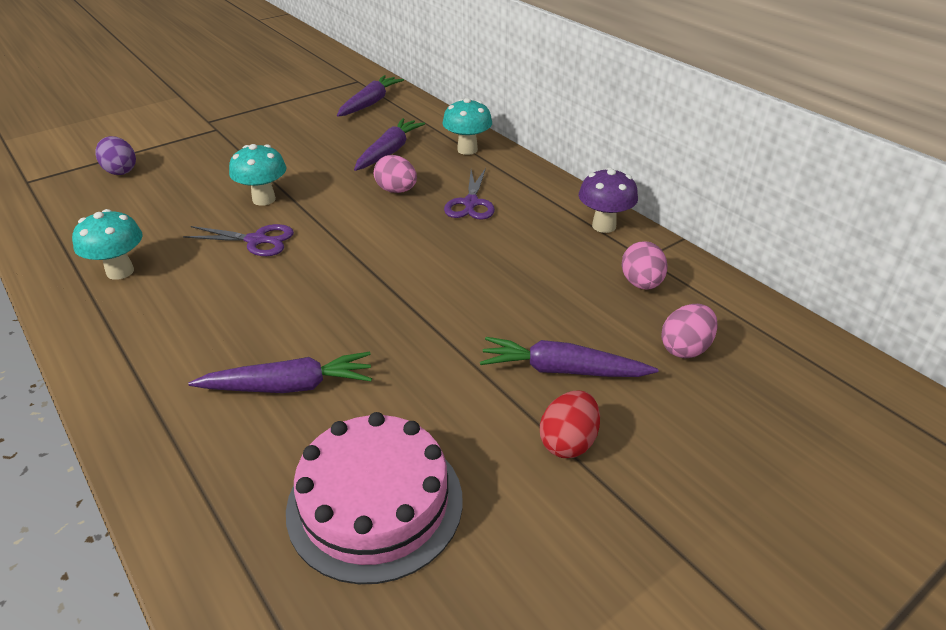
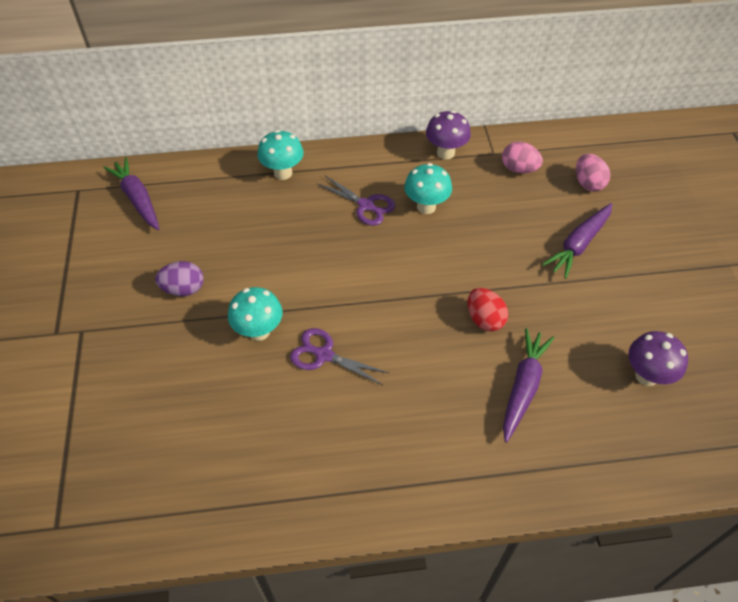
camera: 60 degrees left, 15 degrees up
turquoise mushroom [72,209,143,280] -> turquoise mushroom moved to [404,163,452,214]
purple egg [95,136,136,175] -> purple egg moved to [155,261,204,296]
purple scissors [183,224,294,256] -> purple scissors turned 105 degrees counterclockwise [290,328,389,385]
pink cake [286,412,463,584] -> purple mushroom [628,331,688,386]
purple carrot [354,118,425,171] -> none
pink egg [374,155,417,193] -> none
red egg [540,391,600,458] -> red egg moved to [468,288,508,332]

